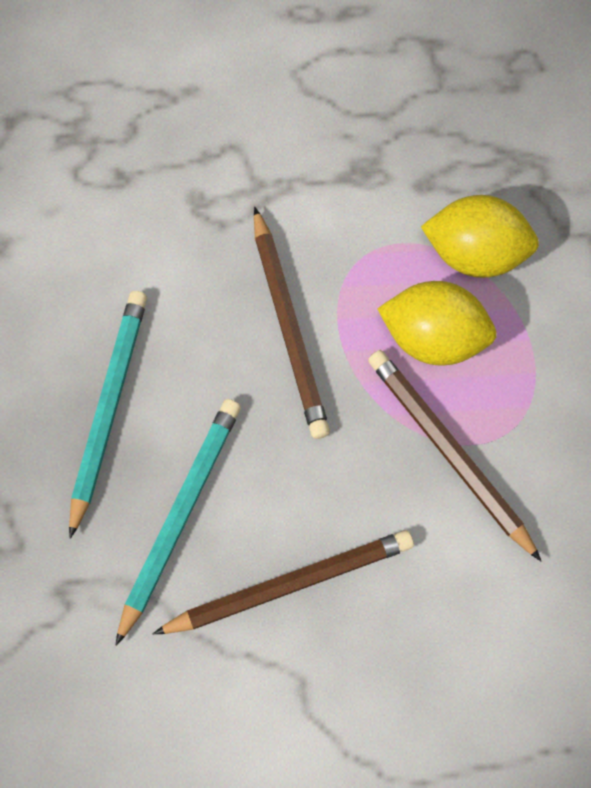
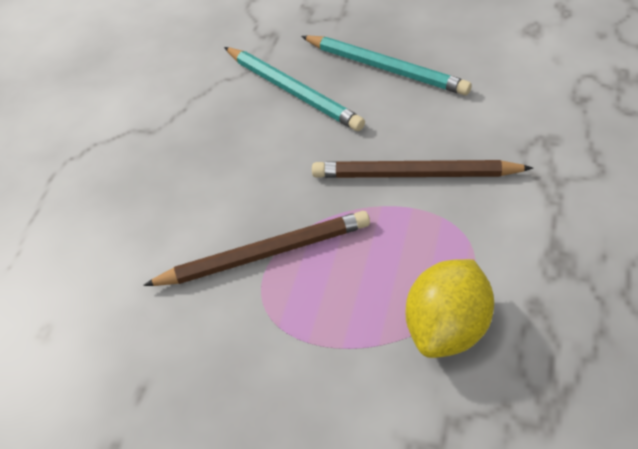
camera: 115 degrees right, 20 degrees down
brown pencil [153,530,414,634] -> none
yellow lemon [377,281,497,365] -> none

